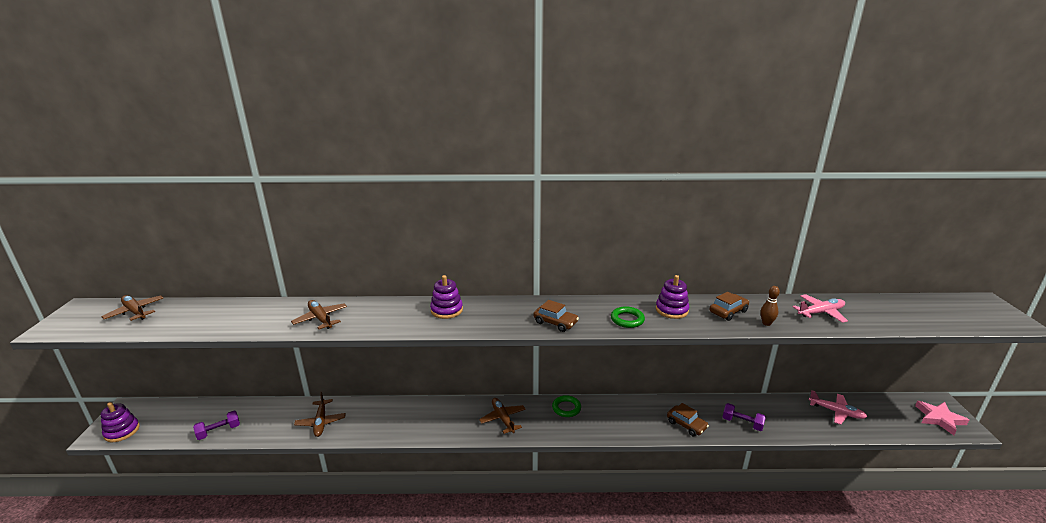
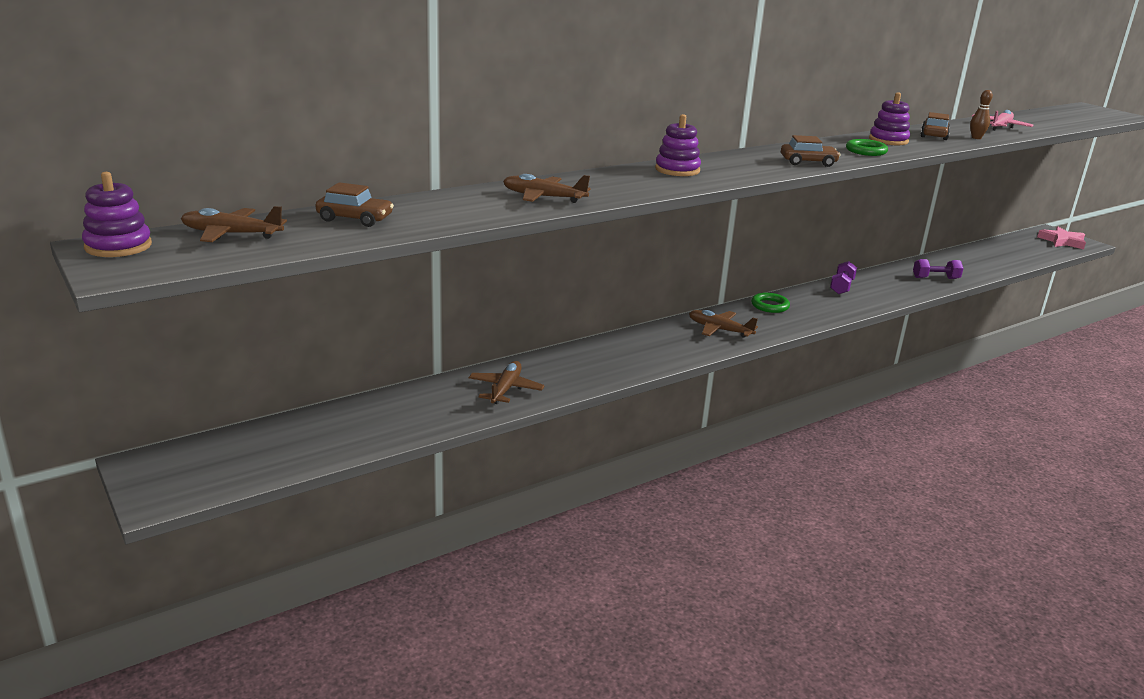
camera: 35 degrees left, 0 degrees up
purple stacking toy [101,402,140,442] -> purple stacking toy moved to [82,172,152,257]
purple dumbbell [193,410,240,440] -> purple dumbbell moved to [830,261,857,294]
brown plane [294,392,346,437] -> brown plane turned 120 degrees counterclockwise [469,361,545,404]
brown car [667,403,709,436] -> brown car moved to [316,182,394,227]
pink plane [809,390,867,425] -> none

